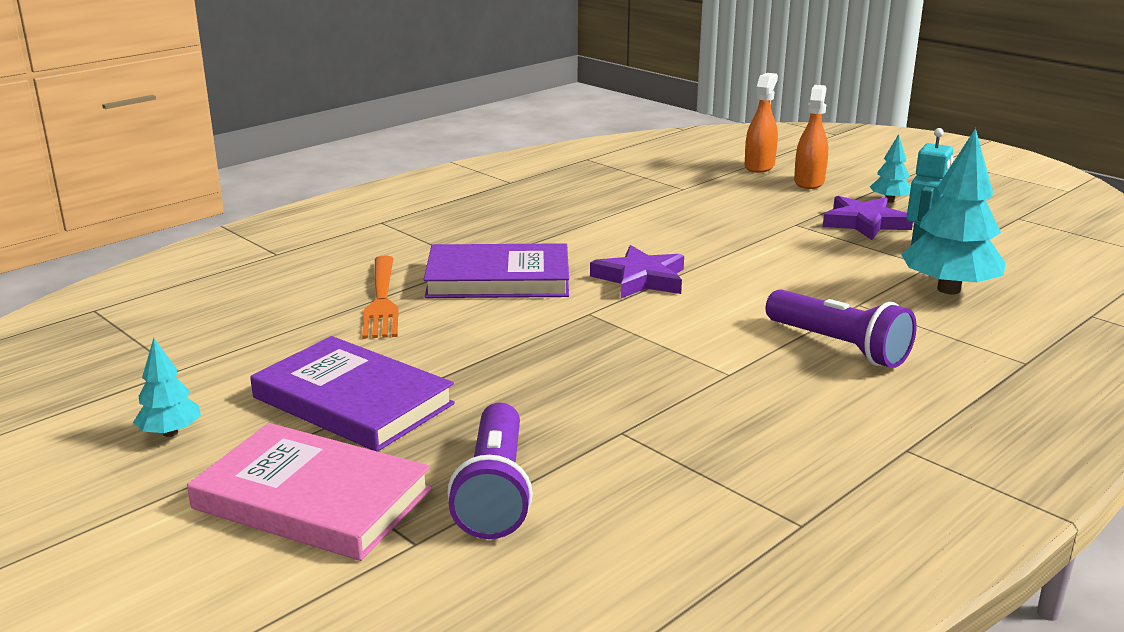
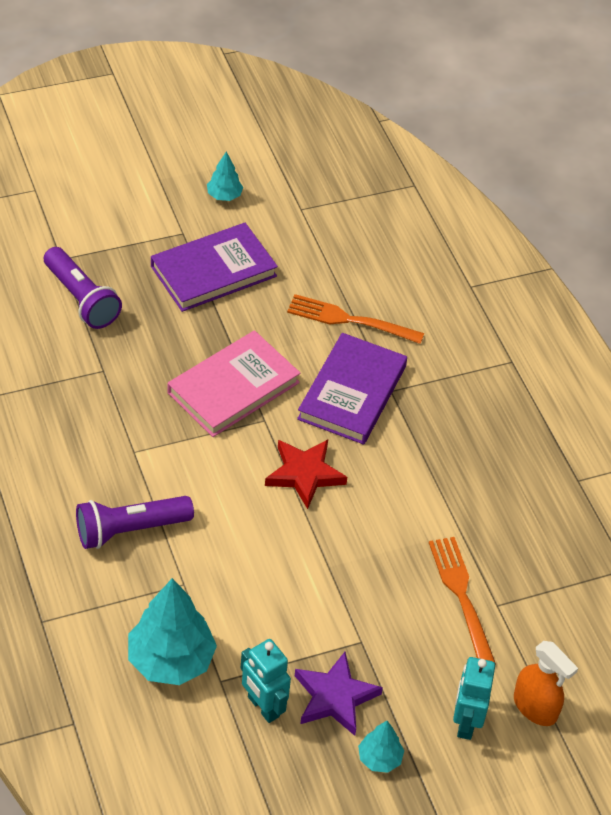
camera: 110 degrees right, 25 degrees up
pink book [187,423,432,561] -> pink book moved to [167,330,301,437]
purple flashlight [447,403,533,539] -> purple flashlight turned 150 degrees counterclockwise [44,247,122,329]
purple star [590,245,684,298] -> red star [265,440,347,509]
orange spray bottle [794,85,828,189] -> turquoise robot [453,657,495,740]
none -> orange fork [429,537,496,665]

